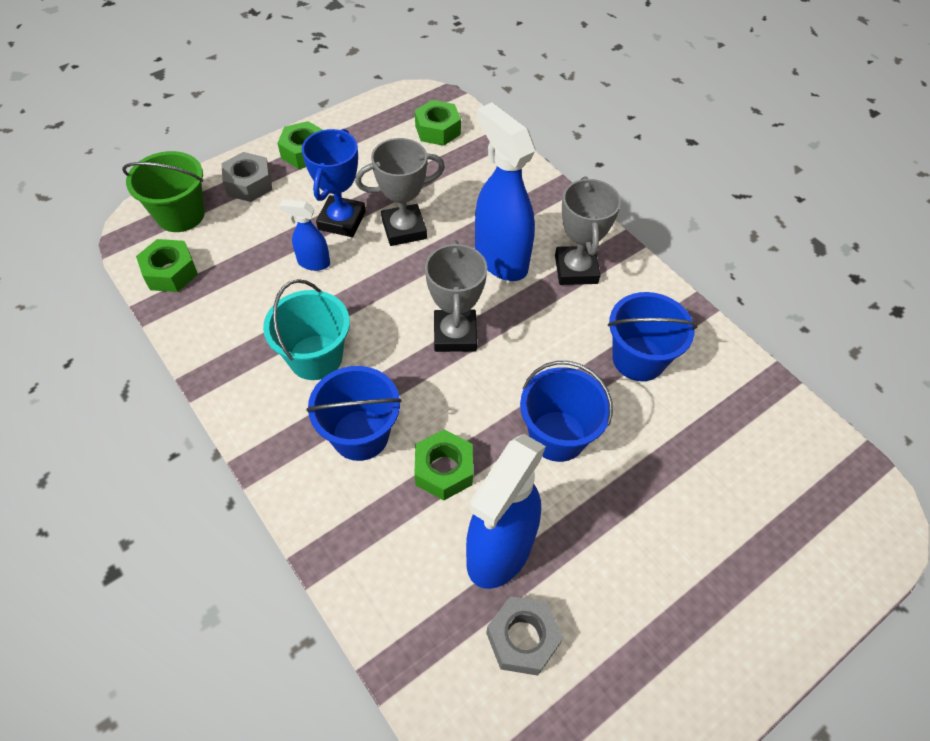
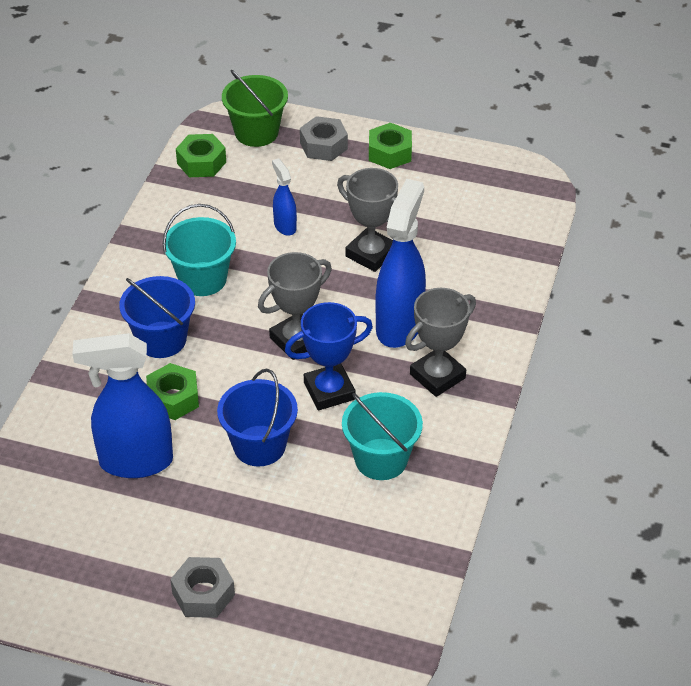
camera: 55 degrees right, 10 degrees down
blue trophy [302,129,366,237] -> blue trophy moved to [285,302,373,411]
green nut [415,100,461,146] -> none
grey nut [486,596,563,676] -> grey nut moved to [170,557,235,618]
blue bucket [608,292,698,381] -> turquoise bucket [342,392,423,480]

